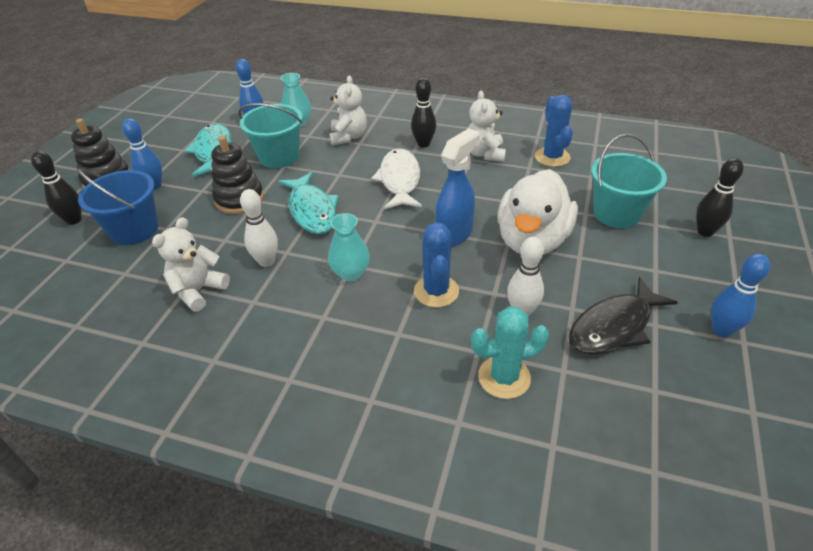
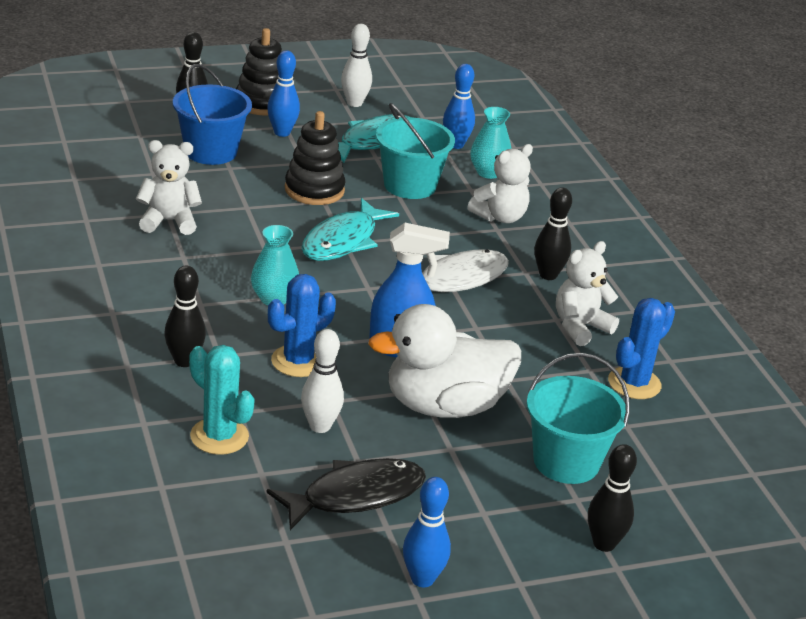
camera: 50 degrees right, 10 degrees down
white bowling pin [240,189,278,267] -> white bowling pin moved to [341,24,372,107]
black fish [569,277,678,355] -> black fish turned 135 degrees clockwise [267,458,426,530]
none -> black bowling pin [164,265,206,367]

